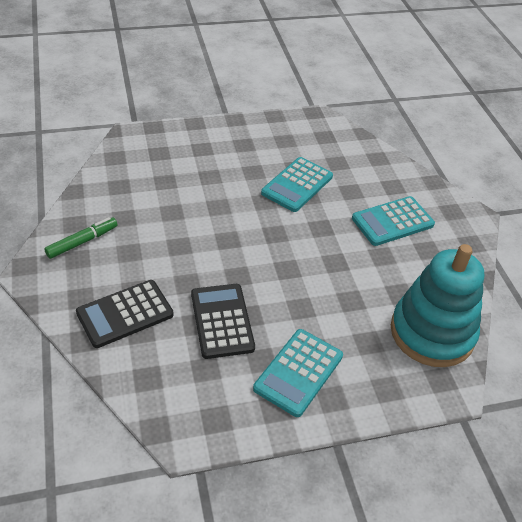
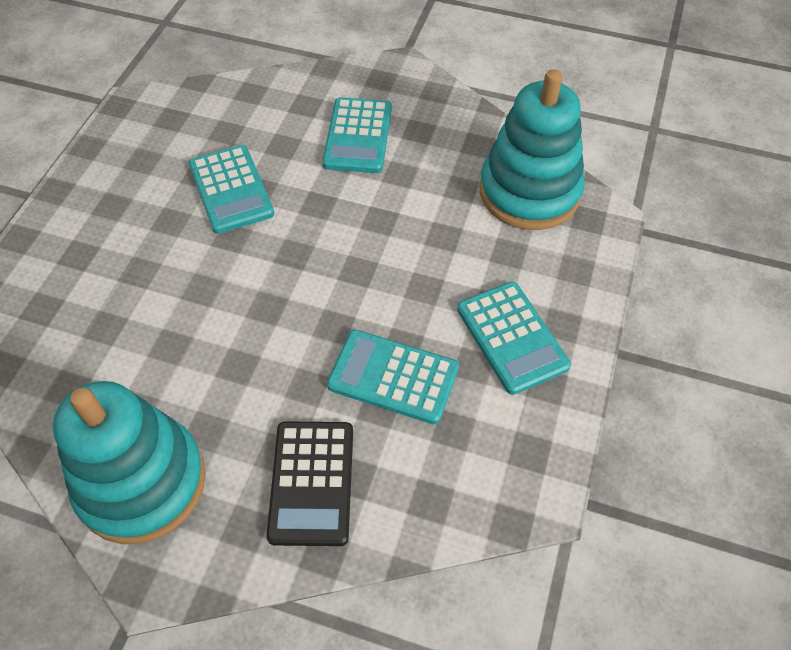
camera: 55 degrees left, 10 degrees up
green marker [44,217,118,259] -> turquoise stacking toy [53,381,206,544]
black calculator [191,284,255,359] -> turquoise calculator [327,330,459,424]

